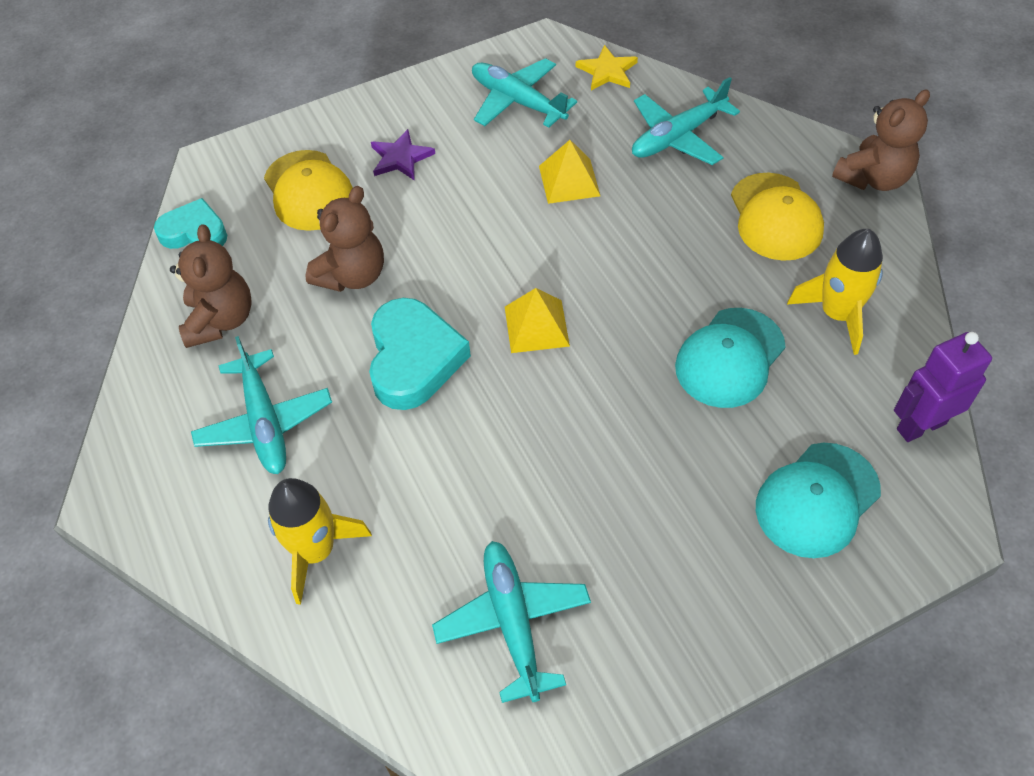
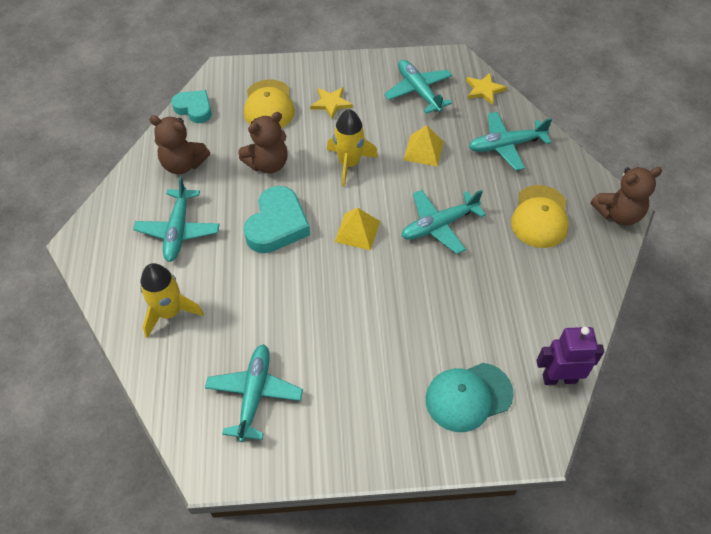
camera: 20 degrees right, 0 degrees up
brown teddy bear [170,224,252,348] -> brown teddy bear turned 90 degrees clockwise [149,115,210,174]
purple star [371,129,435,180] -> yellow star [310,87,353,119]
turquoise cap [675,308,786,408] -> none
yellow rocket [787,229,883,355] -> yellow rocket moved to [327,109,378,187]
none -> turquoise plane [402,190,486,254]

